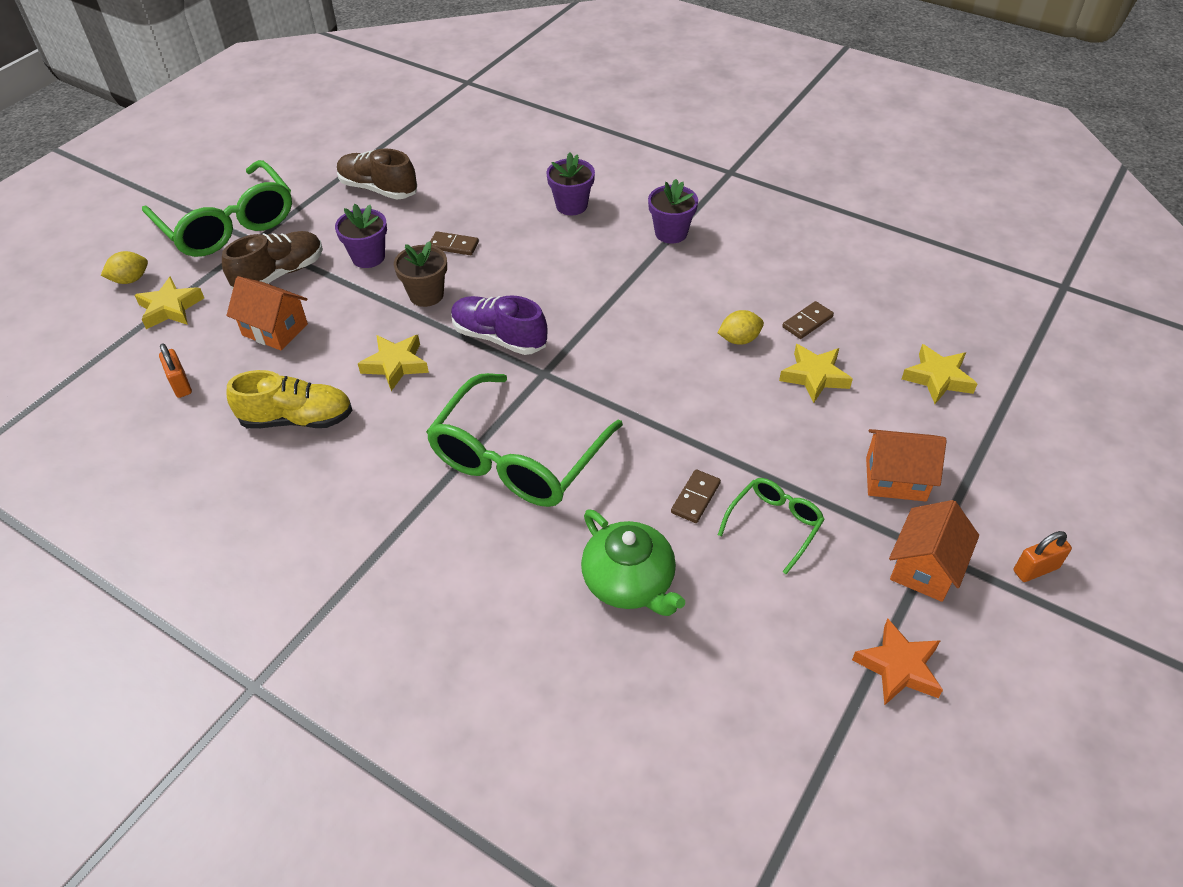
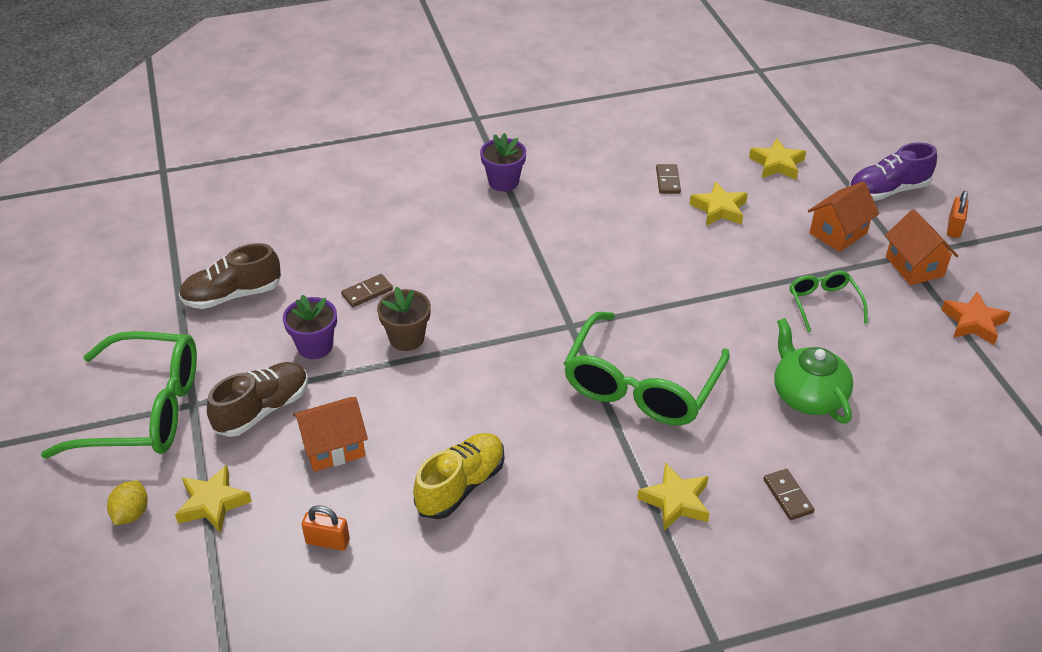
camera: 50 degrees left, 5 degrees down
brown shoe [222,231,323,289] -> brown shoe turned 45 degrees clockwise [207,362,308,437]
yellow star [358,335,429,391] -> yellow star moved to [637,463,710,531]
green glasses [426,373,623,507] -> green glasses turned 45 degrees clockwise [564,312,730,425]
purple shoe [451,295,547,355] -> purple shoe moved to [849,142,937,201]
purple flower pot [546,152,595,215] -> none
green teapot [581,509,685,616] -> green teapot turned 120 degrees counterclockwise [774,318,853,424]
brown domino [671,469,721,523] -> brown domino moved to [763,469,814,520]
yellow lemon [718,310,764,345] -> none

